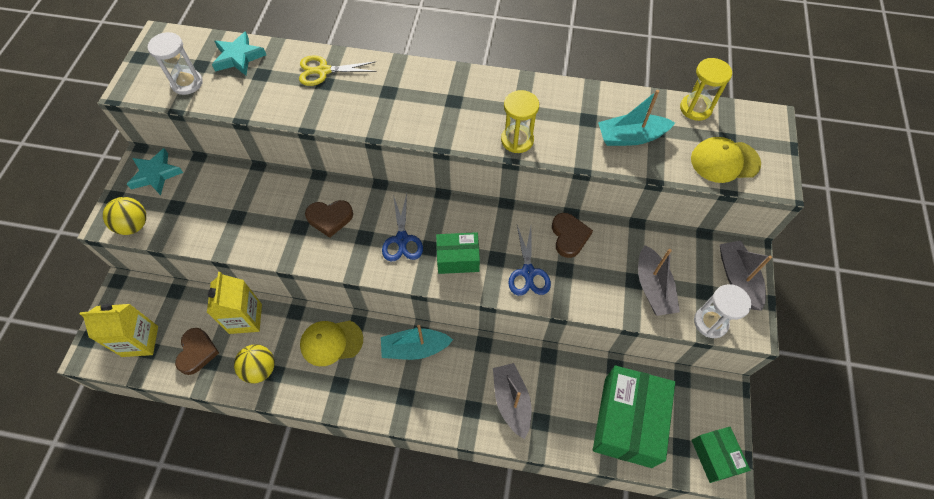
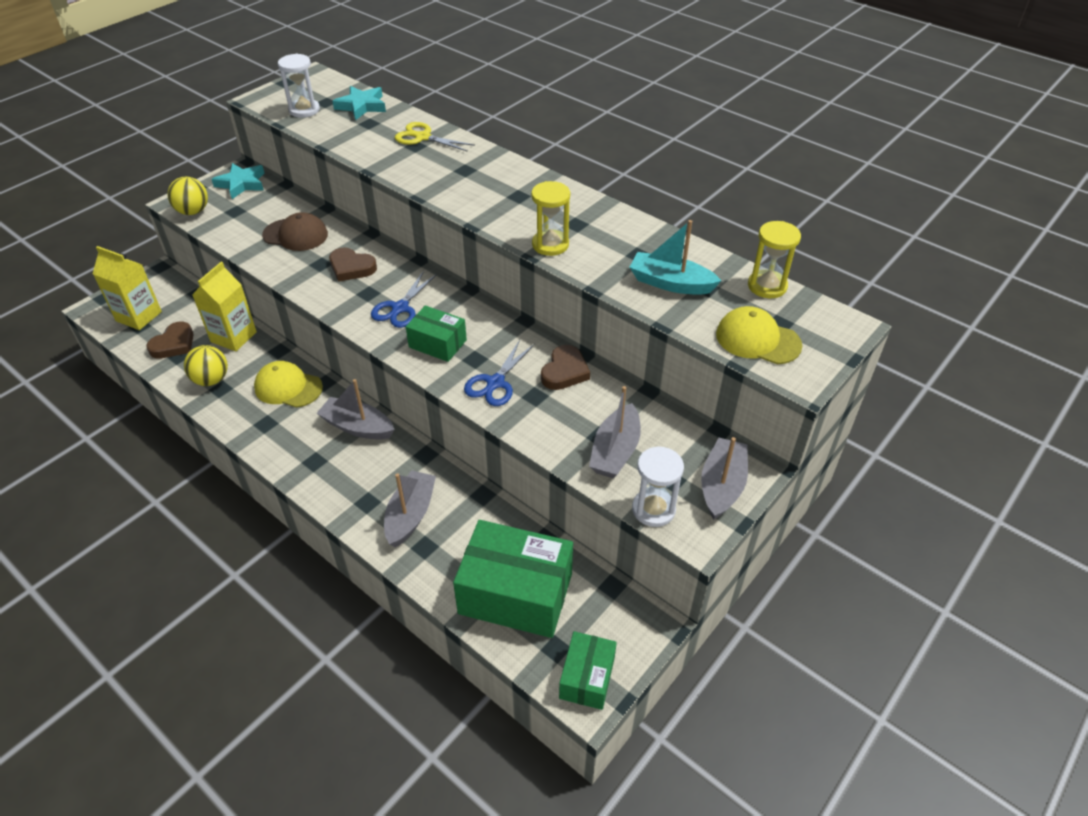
camera: 30 degrees right, 15 degrees down
turquoise boat [381,325,453,360] -> grey boat [317,379,395,439]
green box [593,366,675,468] -> green box turned 60 degrees clockwise [453,520,573,638]
none -> brown cap [262,212,328,251]

